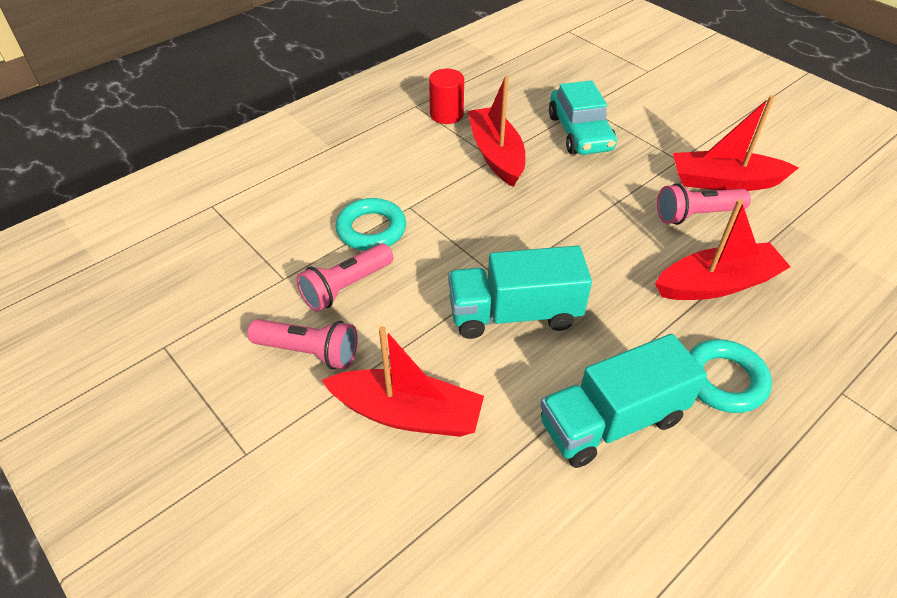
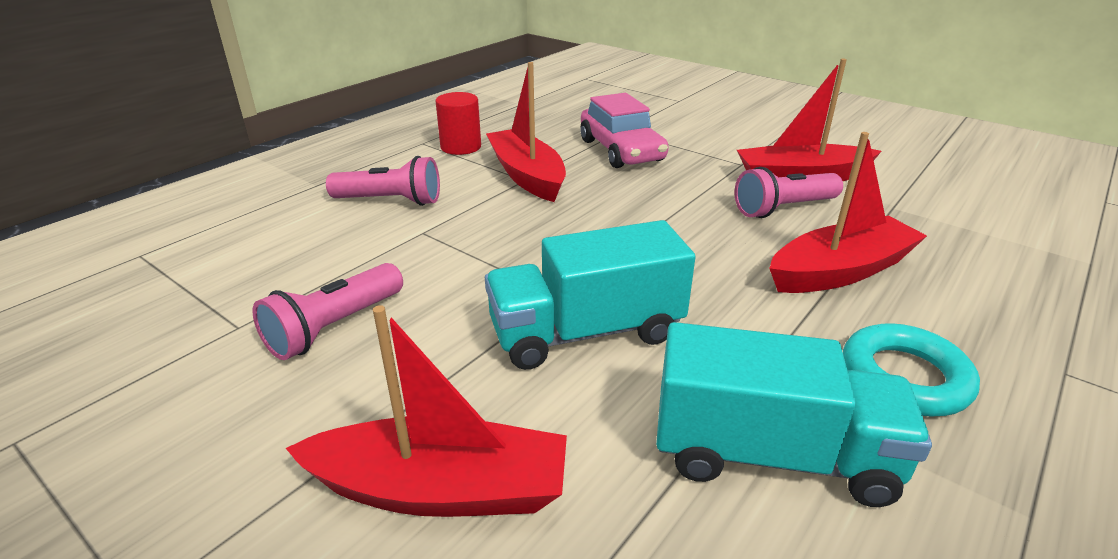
camera: 10 degrees left, 15 degrees down
pink flashlight [247,319,358,369] -> pink flashlight moved to [326,156,440,206]
turquoise ring [336,198,406,251] -> none
turquoise truck [540,334,707,468] -> turquoise truck turned 135 degrees counterclockwise [656,322,932,507]
turquoise car [549,80,617,155] -> pink car [580,93,669,168]

